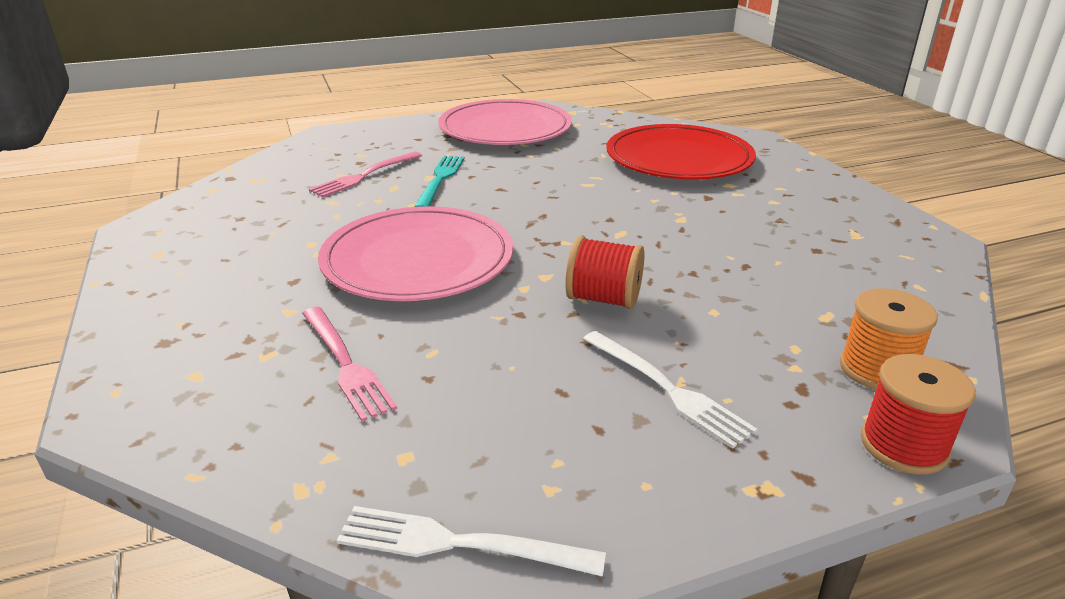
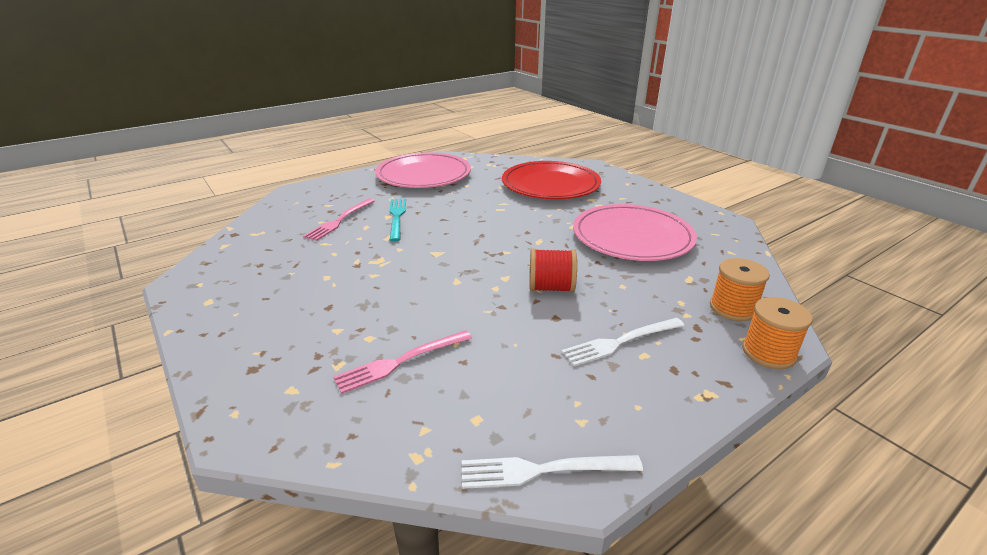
camera: 15 degrees left, 0 degrees up
pink fork [302,307,397,422] -> pink fork turned 105 degrees clockwise [333,330,472,394]
pink plate [318,206,513,301] -> pink plate moved to [573,204,697,261]
white fork [583,331,757,449] -> white fork turned 120 degrees clockwise [561,318,685,366]
red spool [861,354,976,475] -> orange spool [742,297,813,369]

